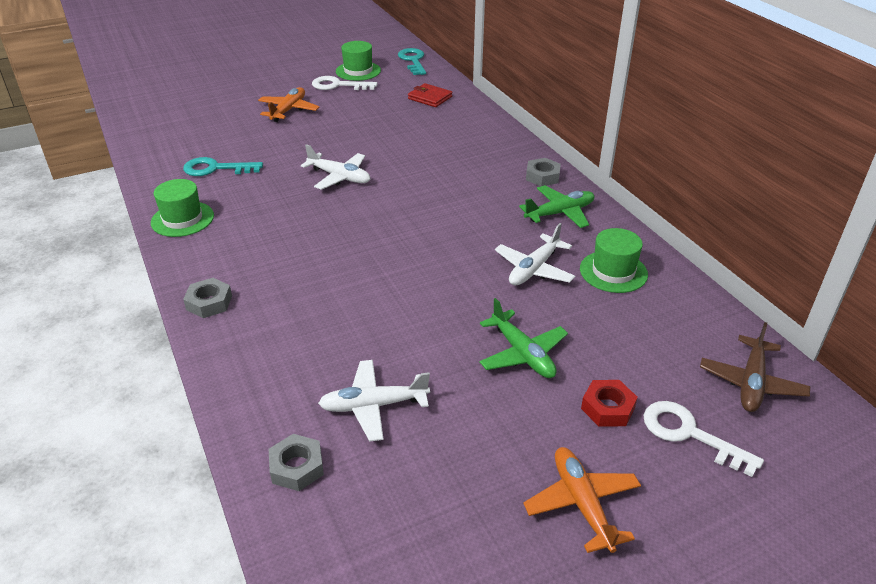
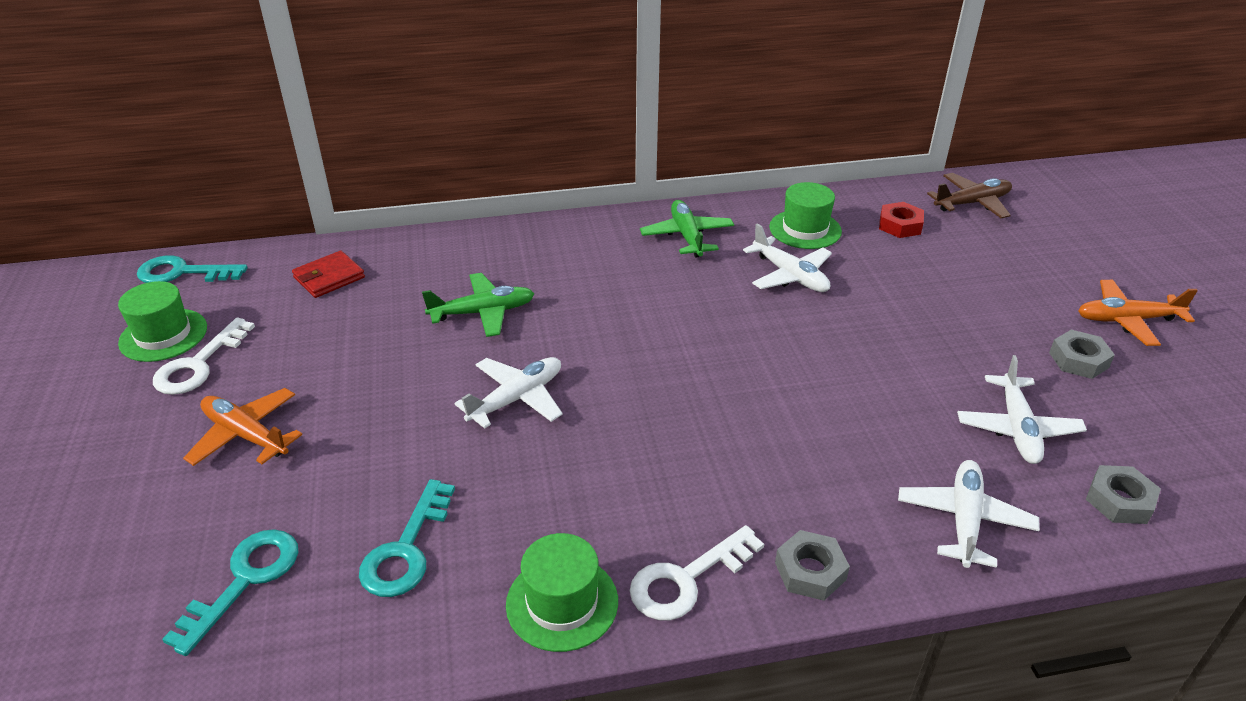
camera: 75 degrees left, 0 degrees up
green plane [479,298,568,378] -> green plane moved to [422,273,534,337]
grey nut [526,158,561,186] -> grey nut moved to [1049,330,1115,379]
red nut [581,380,638,427] -> red nut moved to [879,202,924,238]
white key [643,401,764,477] -> white key moved to [630,525,764,620]
brown plane [700,322,810,412] -> brown plane turned 60 degrees counterclockwise [927,173,1012,218]
none -> turquoise key [162,529,298,656]
none -> white plane [898,460,1040,568]

